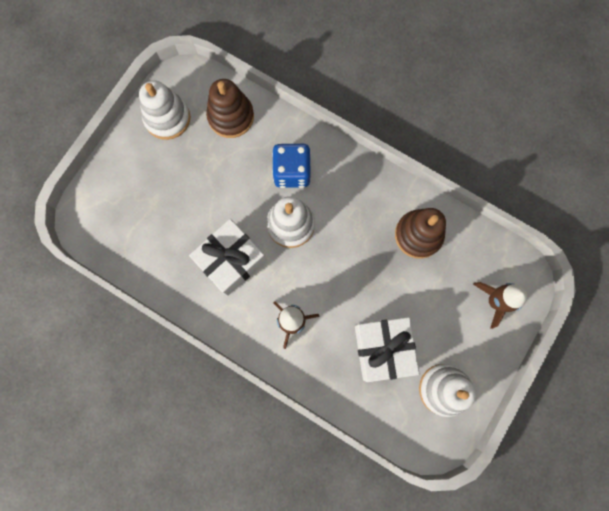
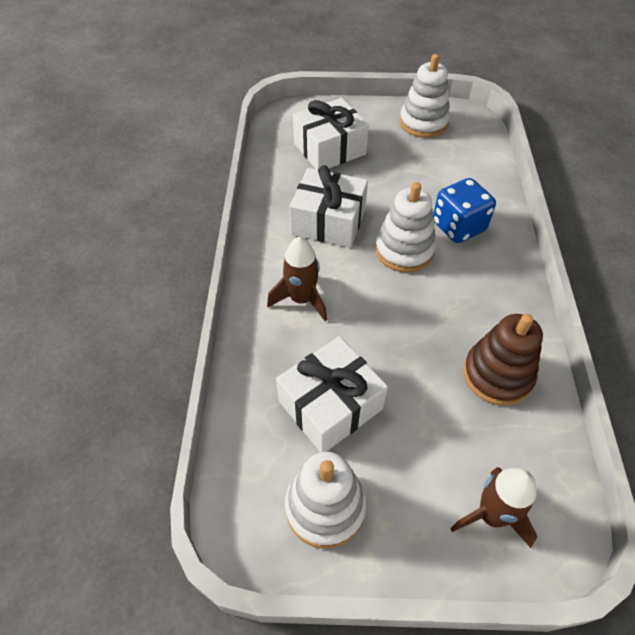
camera: 60 degrees right, 25 degrees down
brown stacking toy [206,79,254,138] -> none
none -> white gift [293,98,369,170]

